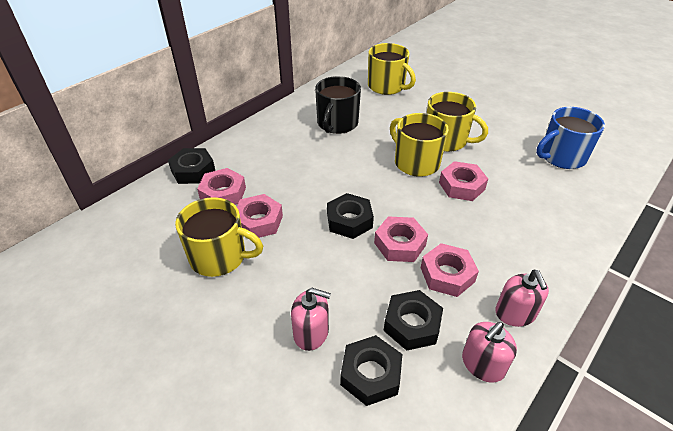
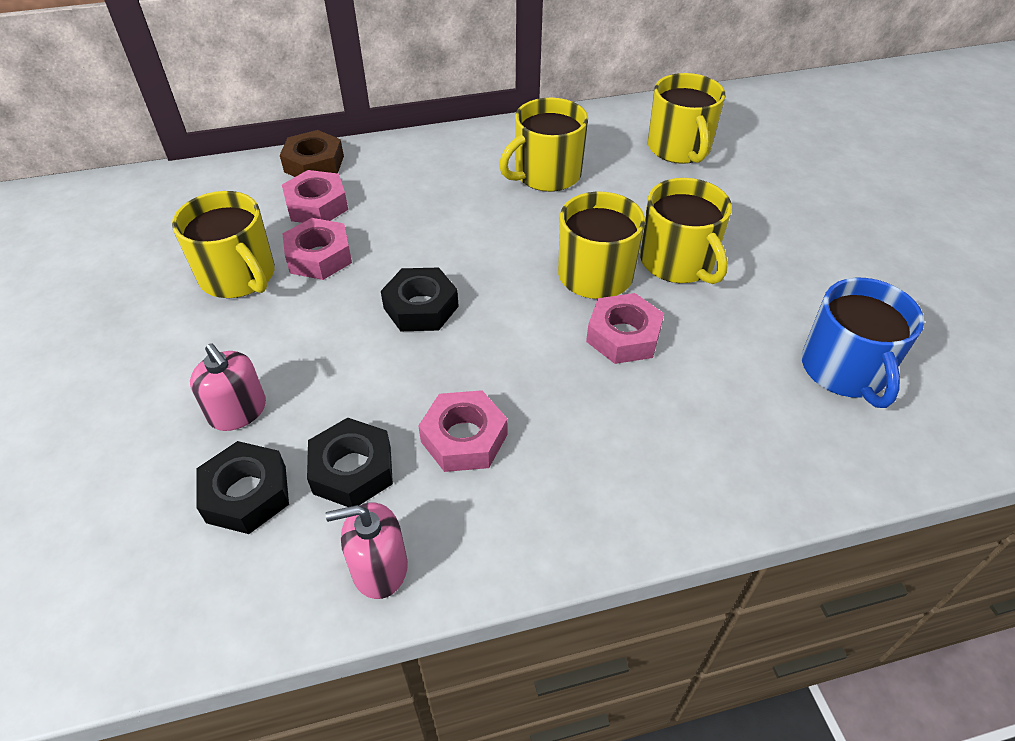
camera: 35 degrees right, 5 degrees up
black nut [168,148,215,184] -> brown nut [280,130,344,177]
black mug [315,76,361,134] -> yellow mug [499,98,588,192]
pink nut [374,216,428,262] -> none
pink soap dispenser [495,270,549,327] -> none
blue mug [536,107,605,169] -> blue mug turned 105 degrees counterclockwise [802,278,924,408]

